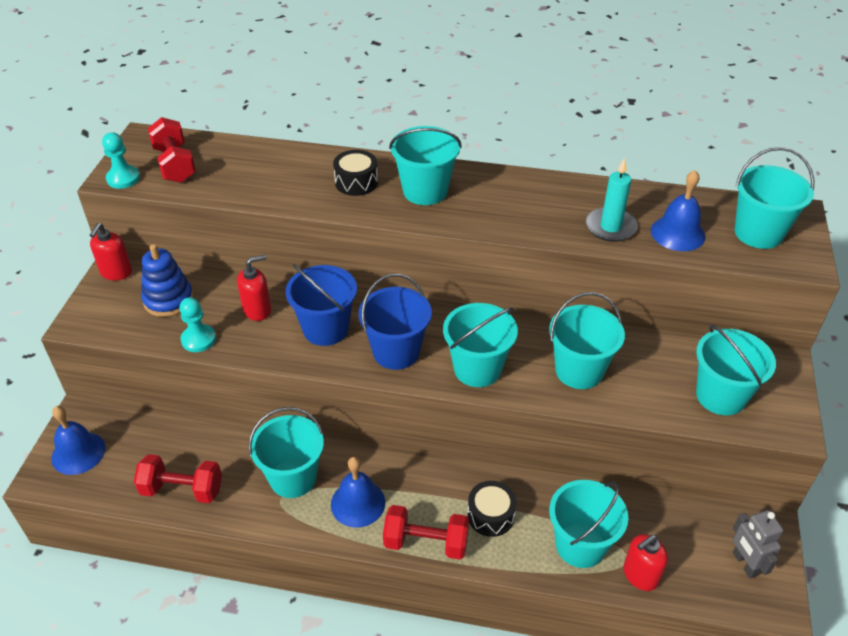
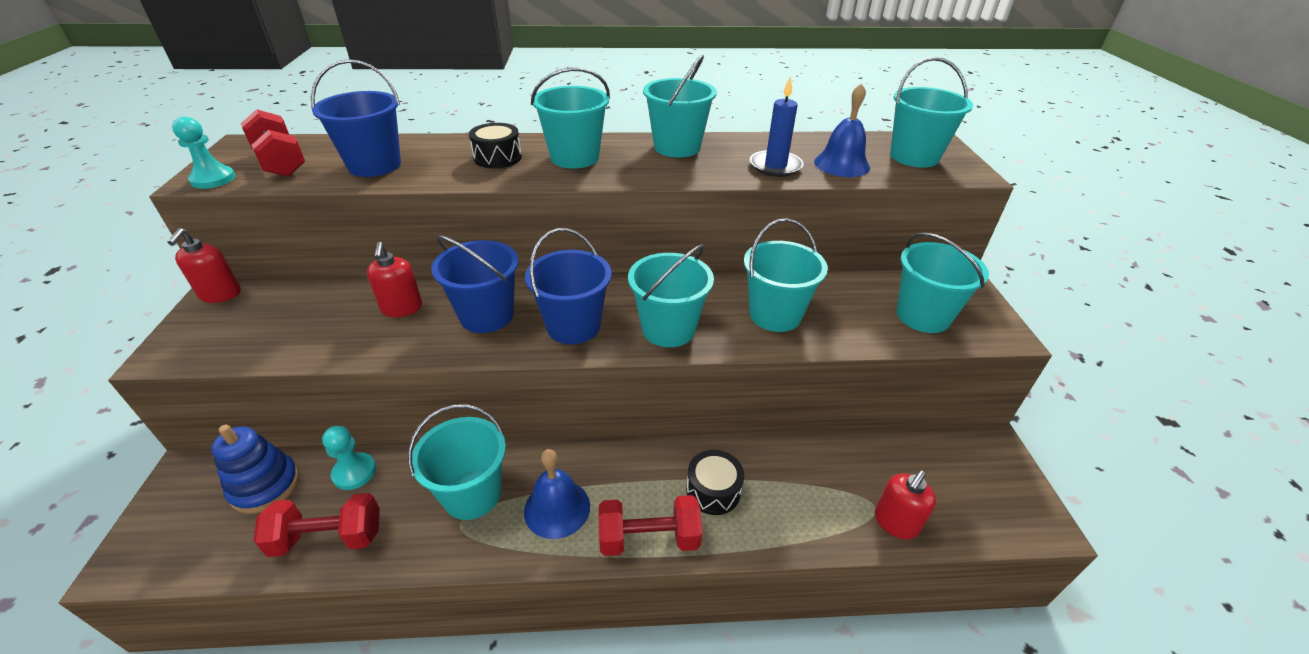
camera: 15 degrees left, 5 degrees down
blue bell [51,406,105,475] -> none
blue stacking toy [141,244,193,317] -> blue stacking toy moved to [211,425,299,514]
turquoise pawn [179,297,216,352] -> turquoise pawn moved to [322,426,376,490]
red soap dispenser [237,255,271,321] -> red soap dispenser turned 120 degrees clockwise [367,242,422,317]
turquoise bucket [549,480,628,568] -> turquoise bucket moved to [643,54,717,158]
turquoise candle [586,158,638,242] -> blue candle [750,77,804,177]
grey robot [733,510,783,579] -> none
none -> blue bucket [311,59,401,177]

